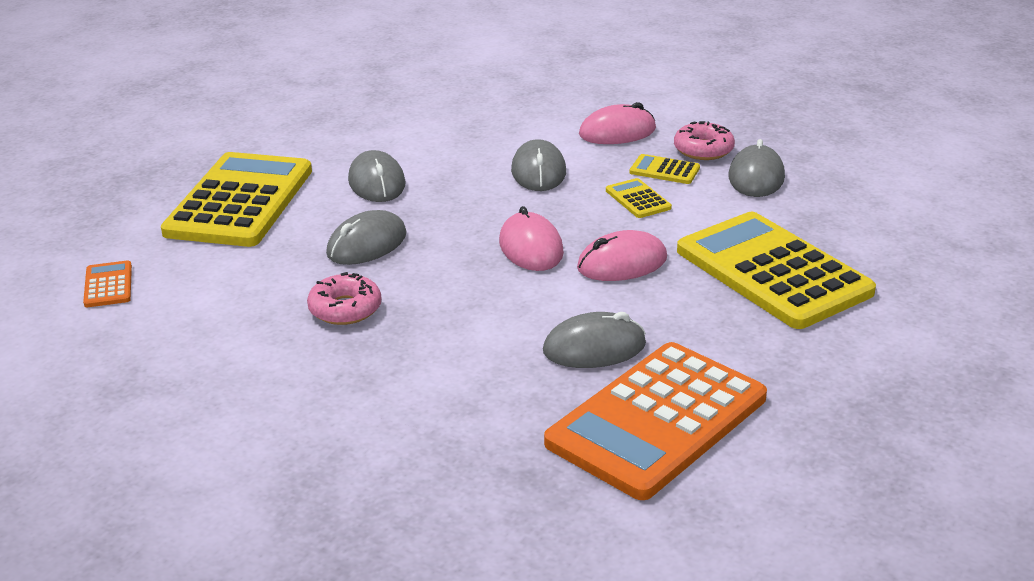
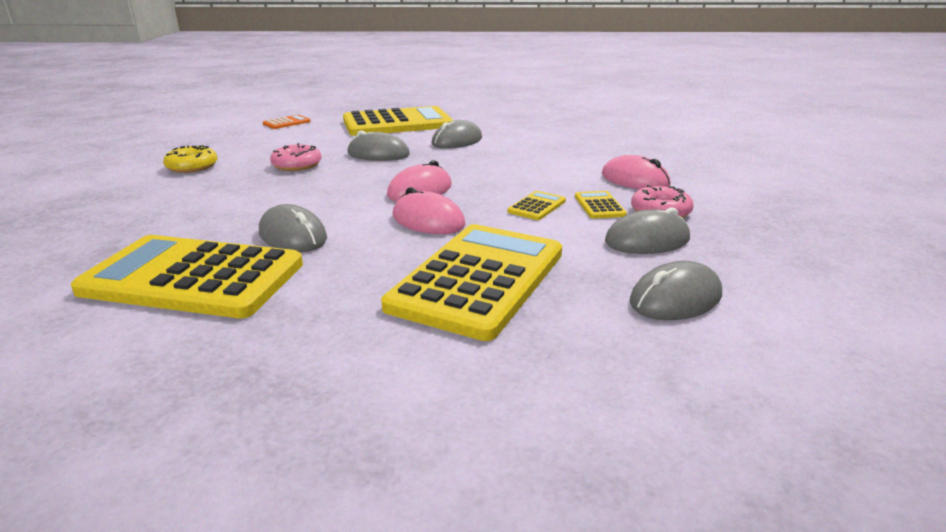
camera: 60 degrees right, 5 degrees down
grey mouse [511,139,566,191] -> grey mouse moved to [630,261,722,320]
orange calculator [544,342,767,500] -> yellow calculator [71,235,303,318]
none -> yellow donut [163,145,218,173]

